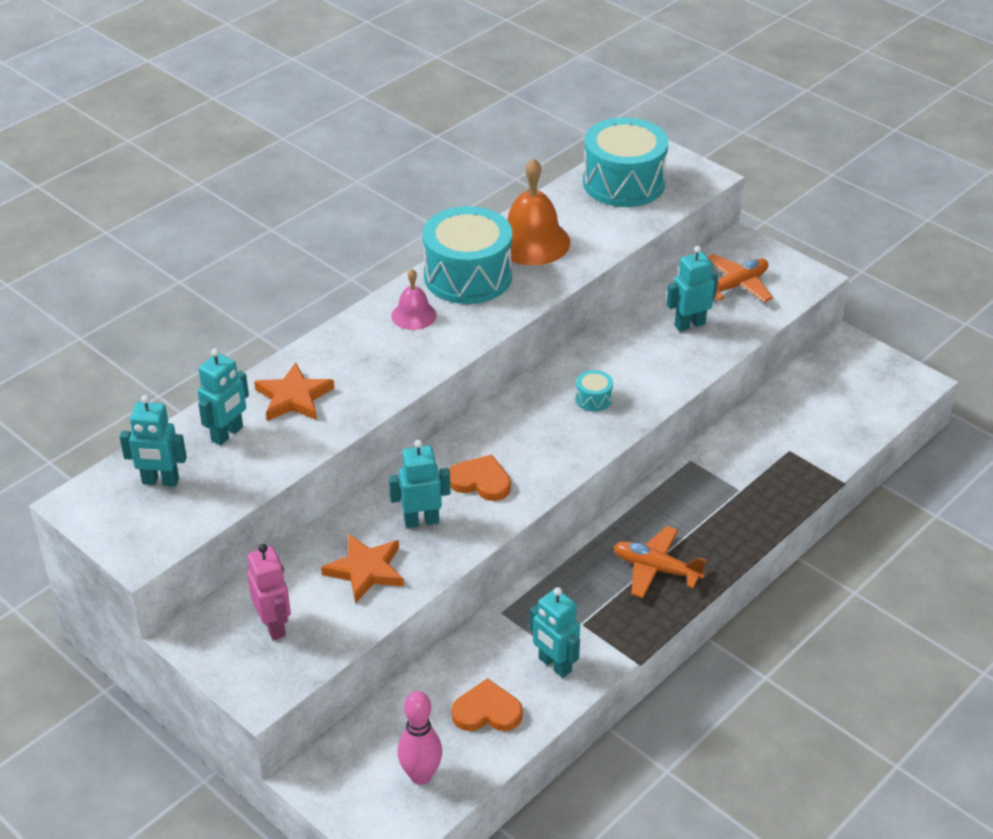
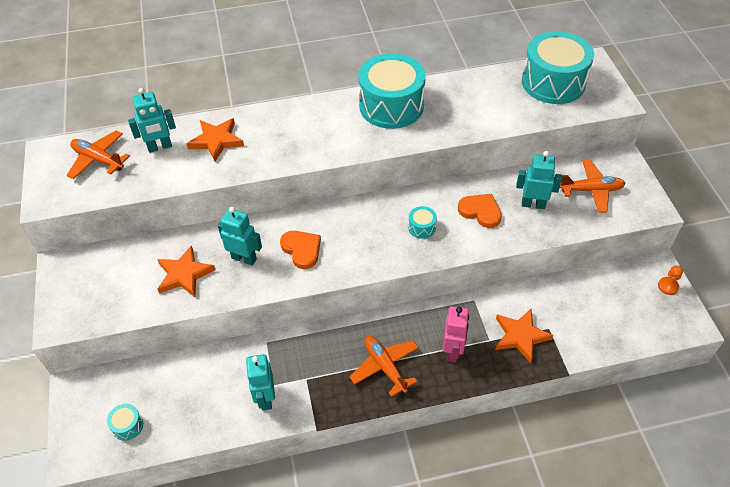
camera: 35 degrees right, 10 degrees up
turquoise robot [119,395,187,487] -> orange plane [67,130,130,179]
pink robot [247,544,291,640] -> pink robot moved to [443,306,469,363]
pink bell [391,269,437,330] -> none
pink bowling pin [398,691,442,785] -> turquoise drum [107,404,143,441]
orange heart [451,678,523,731] -> orange heart moved to [458,194,502,228]
orange bell [507,158,570,265] -> none
none -> orange star [495,309,553,363]
none -> orange pawn [658,265,683,295]

